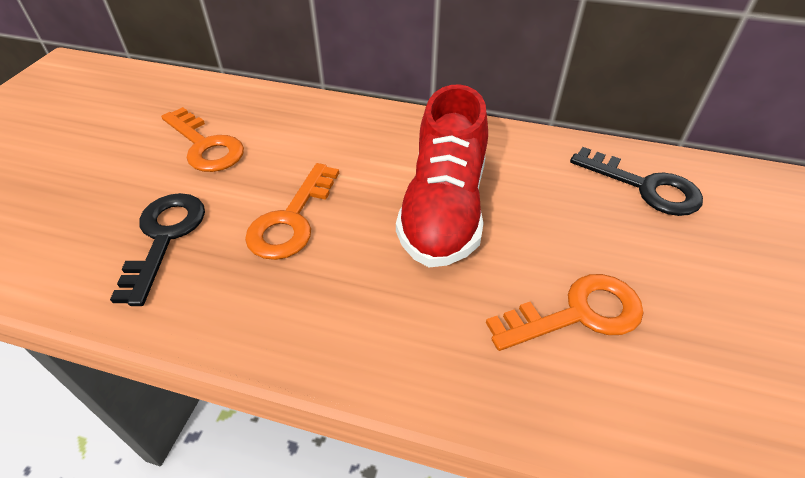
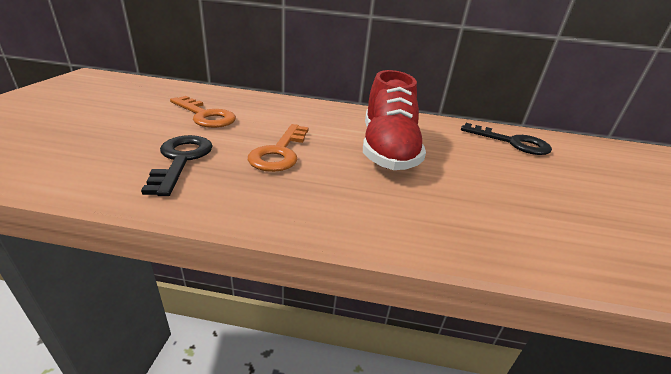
camera: 10 degrees left, 15 degrees down
orange key [486,274,643,351] -> none

